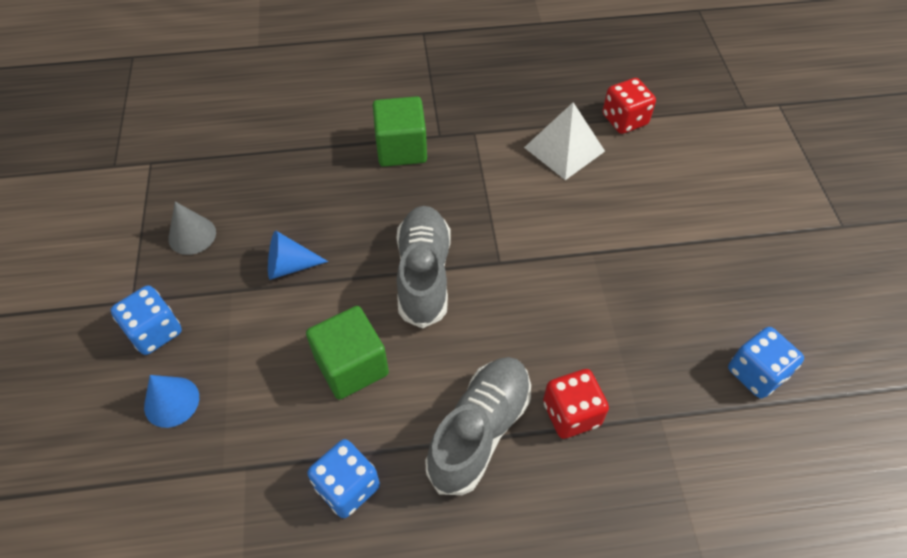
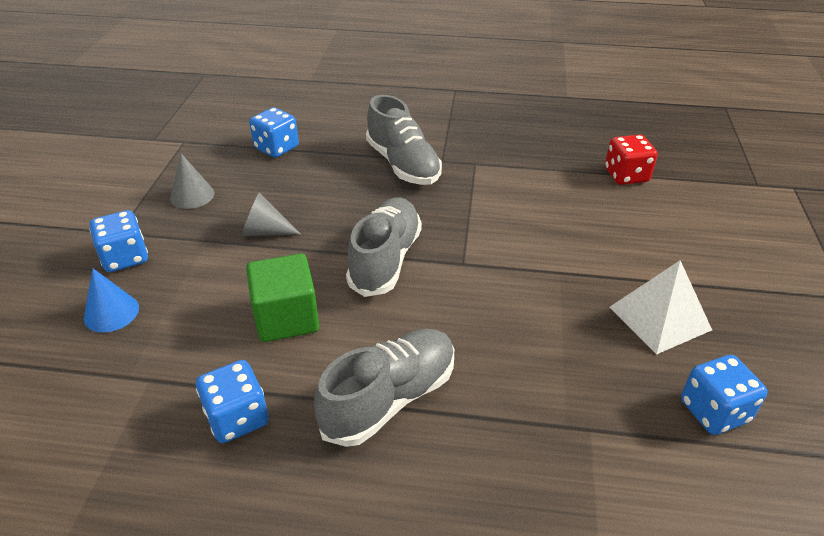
camera: 15 degrees right, 15 degrees down
blue cone [268,231,328,280] -> grey cone [242,193,301,236]
green cube [373,96,427,167] -> grey shoe [366,95,442,185]
white pyramid [524,102,605,180] -> white pyramid moved to [610,260,712,355]
red dice [543,369,609,439] -> none
none -> blue dice [249,107,299,158]

